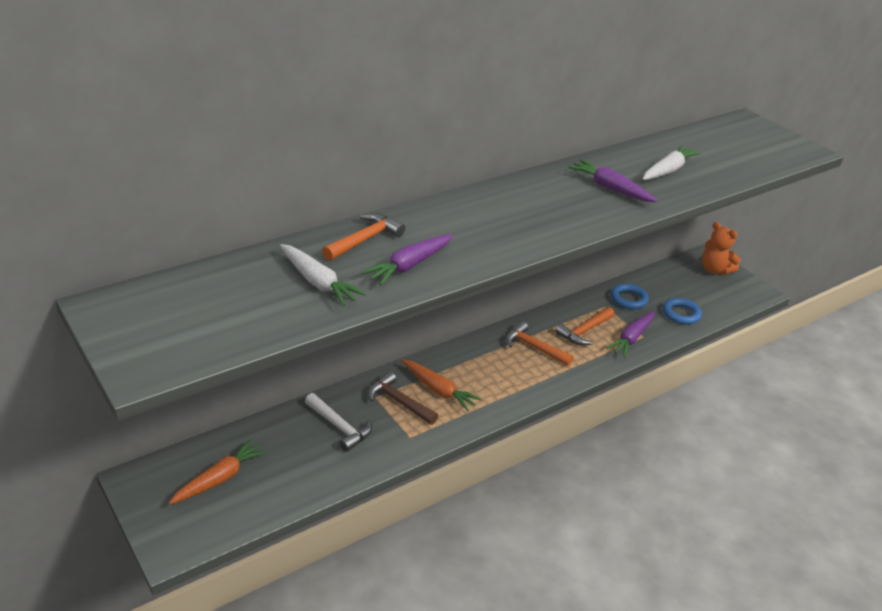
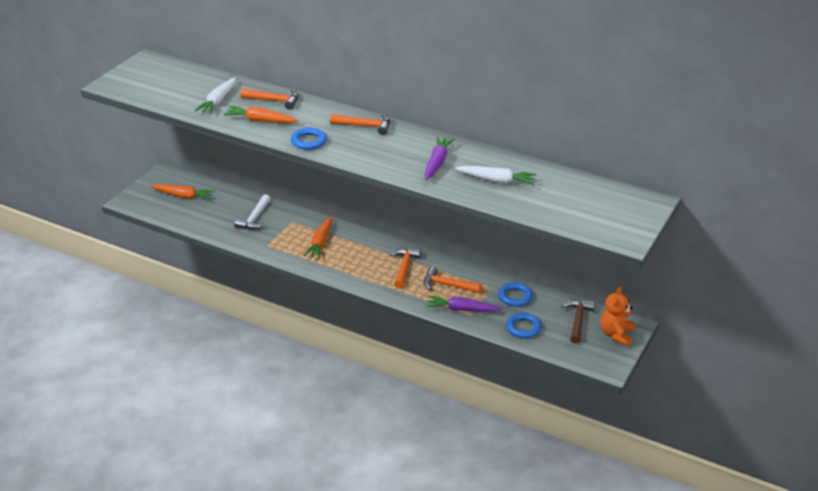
camera: 65 degrees right, 0 degrees up
purple carrot [361,234,453,285] -> orange carrot [224,106,298,123]
brown hammer [368,372,438,425] -> brown hammer moved to [562,300,595,344]
none -> blue ring [291,127,327,150]
none -> orange hammer [330,113,390,135]

